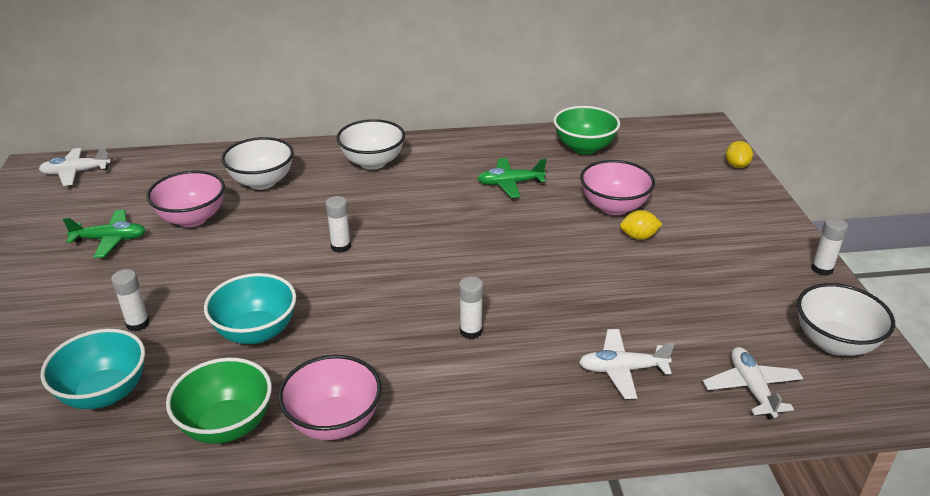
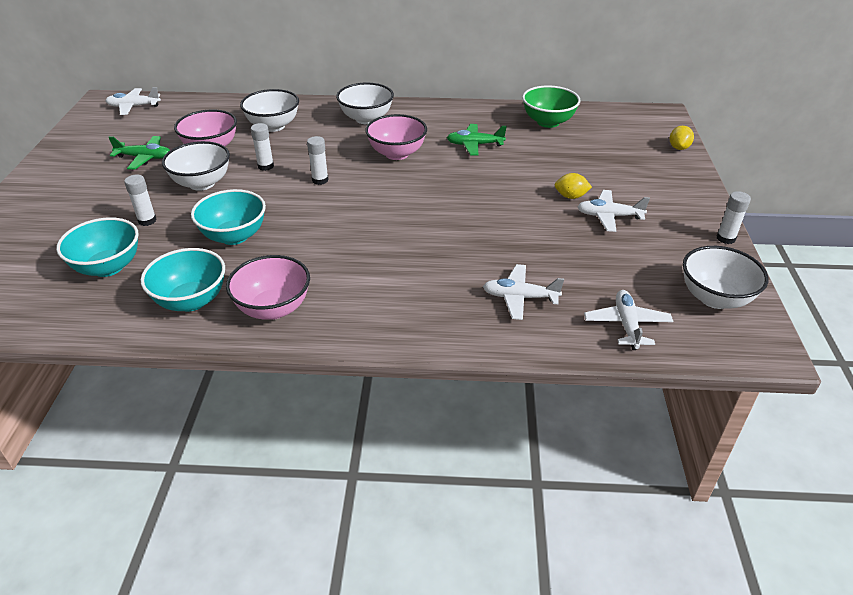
camera: 10 degrees right, 5 degrees up
green bowl [166,358,272,444] -> turquoise bowl [141,248,225,312]
white glue stick [459,276,483,339] -> white glue stick moved to [251,123,274,171]
pink bowl [580,160,655,215] -> pink bowl moved to [365,114,427,160]
none -> white bowl [162,141,230,191]
none -> white plane [577,190,650,232]

